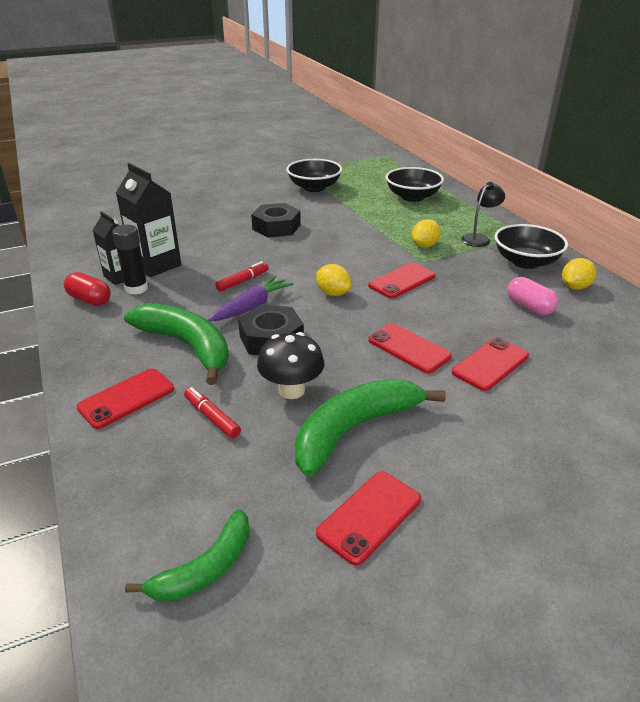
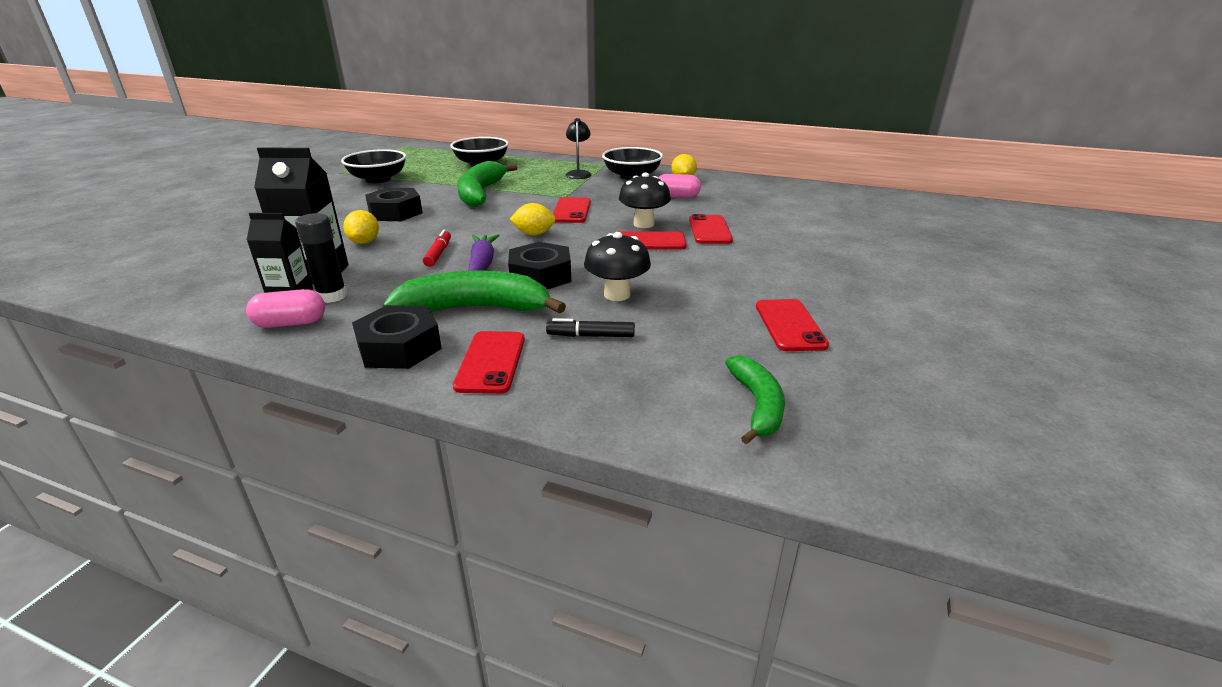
camera: 45 degrees left, 5 degrees down
red capsule [64,272,111,306] -> pink capsule [246,289,325,328]
red marker [184,387,241,439] -> black marker [546,318,635,337]
green banana [295,379,446,476] -> green banana moved to [457,161,518,207]
yellow lemon [412,219,441,248] -> yellow lemon moved to [343,210,379,244]
none -> black nut [352,305,442,369]
none -> black mushroom [619,172,671,228]

